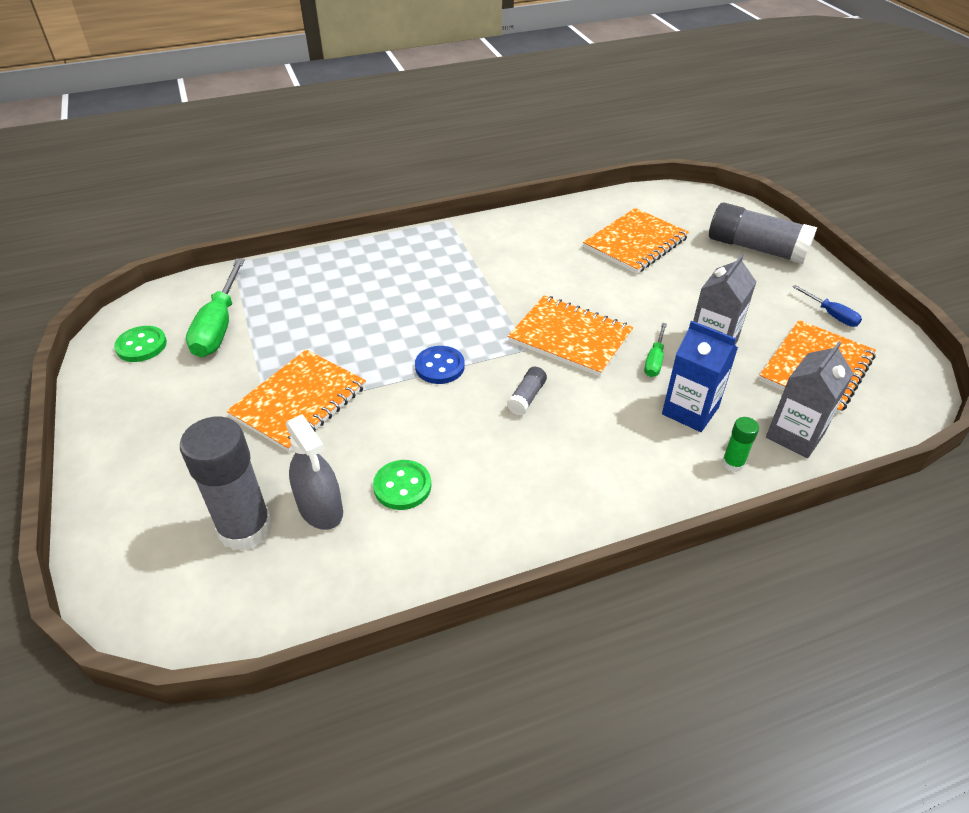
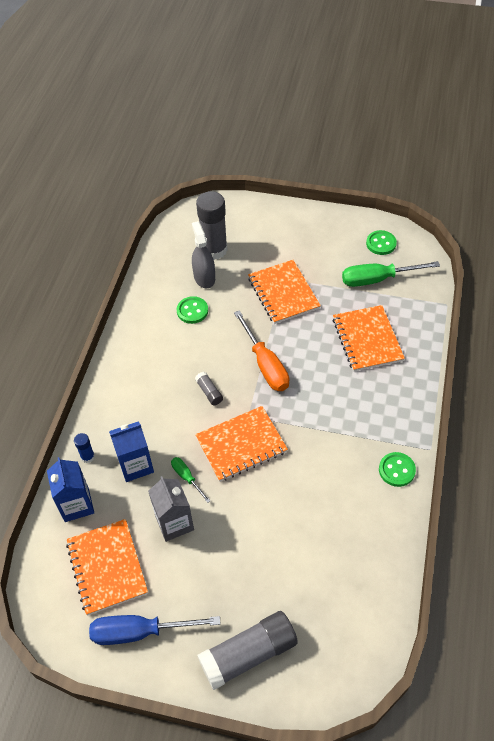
camera: 125 degrees right, 10 degrees up
green screwdriver [186,258,245,357] -> green screwdriver turned 45 degrees counterclockwise [342,261,440,287]
grey spray bottle [286,414,343,530] -> grey spray bottle turned 75 degrees clockwise [192,221,215,289]
blue button [415,346,465,384] -> orange screwdriver [234,310,289,391]
orange notebook [583,208,689,274] -> orange notebook moved to [333,305,405,372]
green glue stick [722,417,759,472] -> blue glue stick [74,433,95,463]
grey carton [766,341,854,458] -> blue carton [47,457,94,522]
blue screwdriver [793,285,862,327] -> blue screwdriver [89,615,221,645], size x1.93
none -> green button [379,452,416,487]

